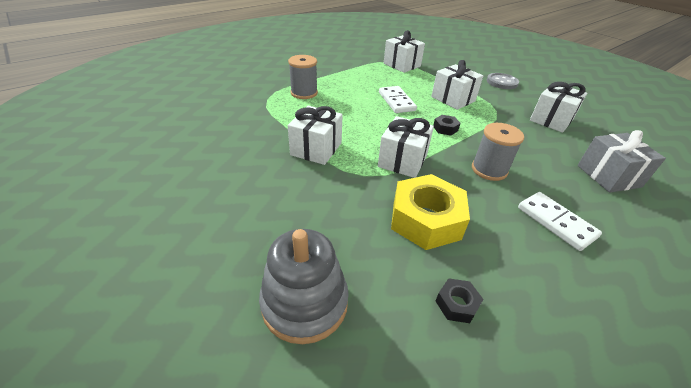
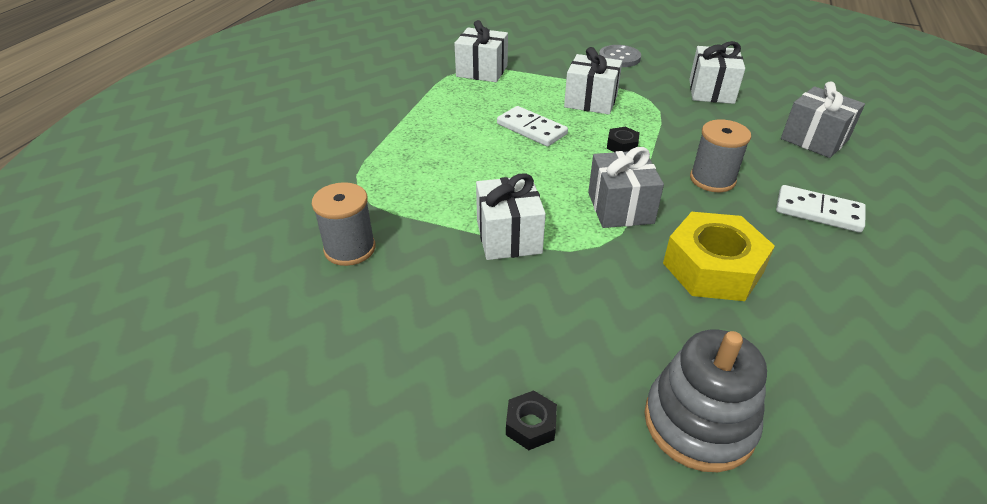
camera: 30 degrees left, 0 degrees up
grey spool [288,55,318,99] -> grey spool moved to [312,182,376,266]
white gift [378,116,434,178] -> grey gift [588,147,664,228]
black nut [436,278,483,323] -> black nut moved to [506,390,557,450]

